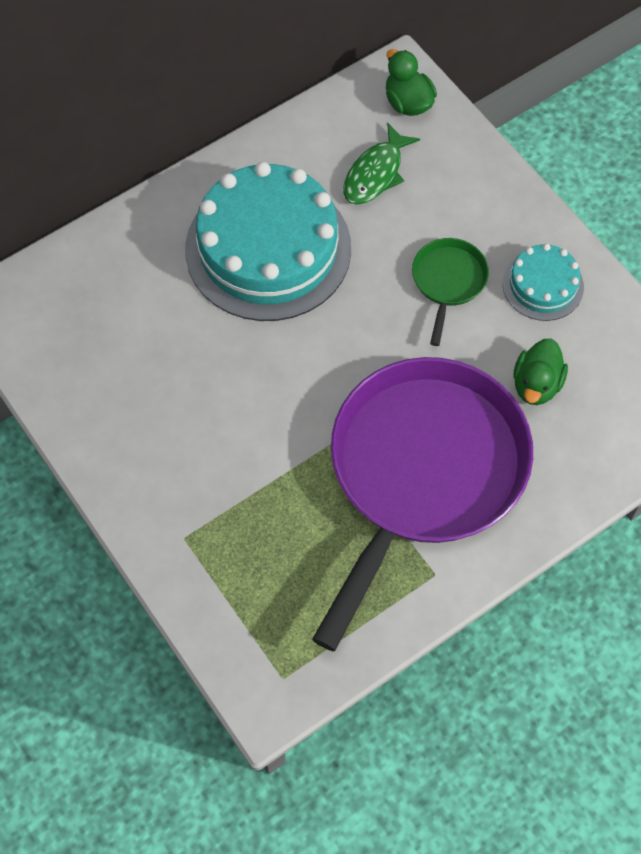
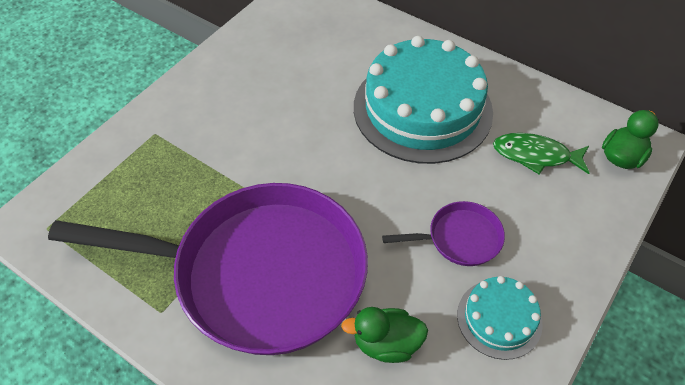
camera: 70 degrees right, 10 degrees down
green pan [412,238,489,346] -> purple pan [382,201,505,266]

